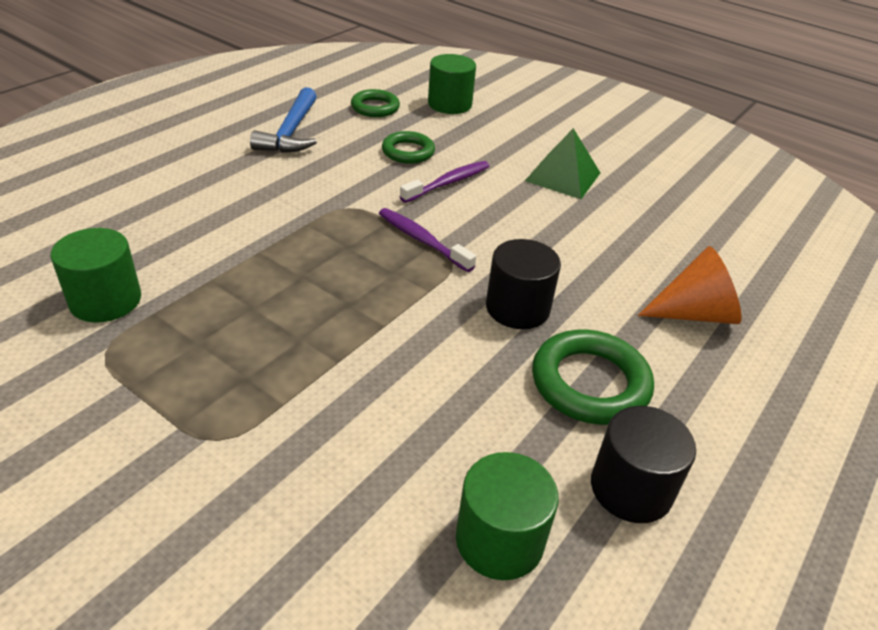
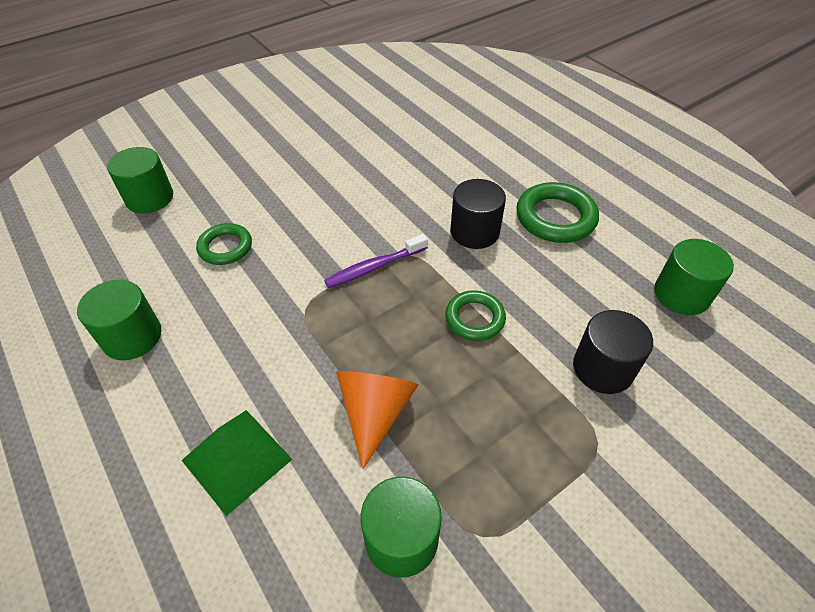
camera: 70 degrees left, 10 degrees up
blue hammer [250,87,317,153] -> green cylinder [77,279,162,360]
green ring [351,89,400,117] -> green ring moved to [445,290,506,341]
purple toothbrush [400,161,489,203] -> none
green pyramid [525,128,600,199] -> green pyramid moved to [181,410,292,516]
black cylinder [591,406,696,523] -> black cylinder moved to [573,310,653,394]
orange cone [638,246,742,324] -> orange cone moved to [336,371,418,469]

